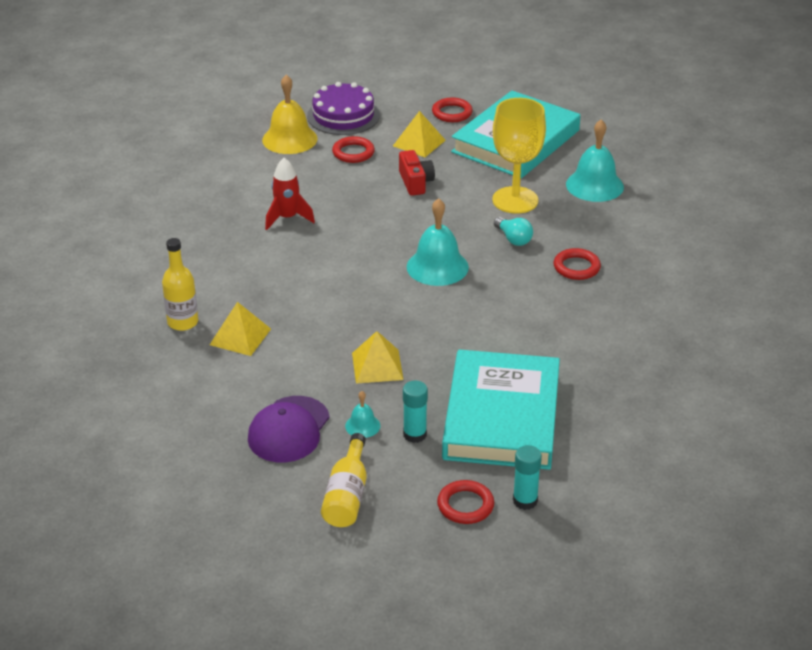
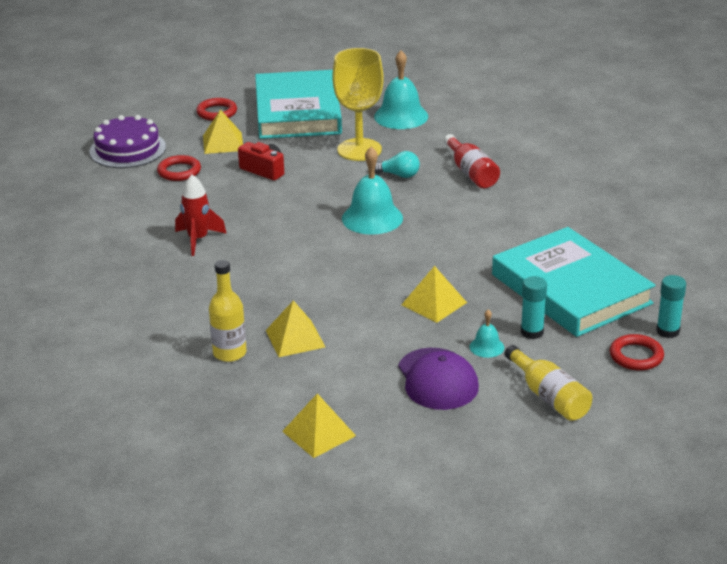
camera: 40 degrees left, 5 degrees down
yellow bell [262,75,318,154] -> none
red ring [554,248,601,280] -> red bottle [444,134,500,189]
none -> yellow pyramid [282,393,356,458]

